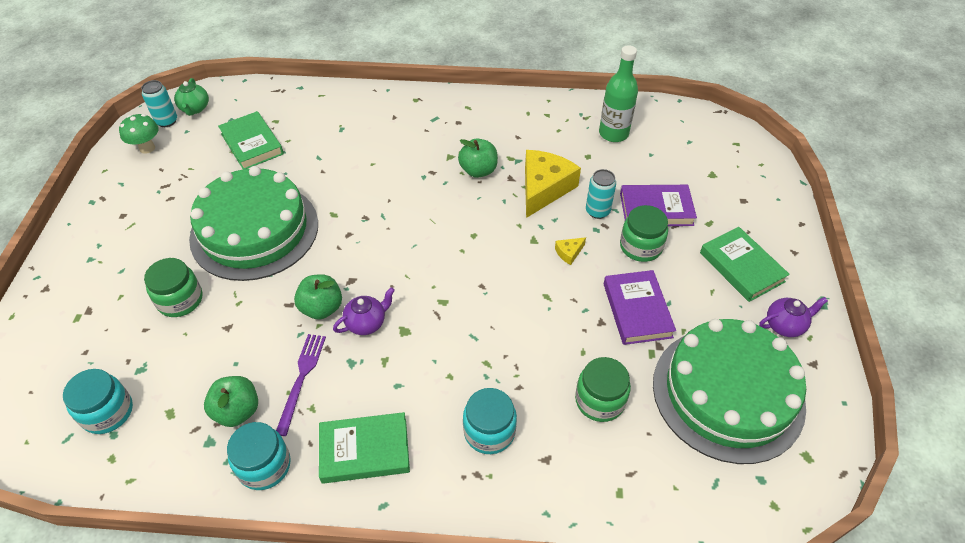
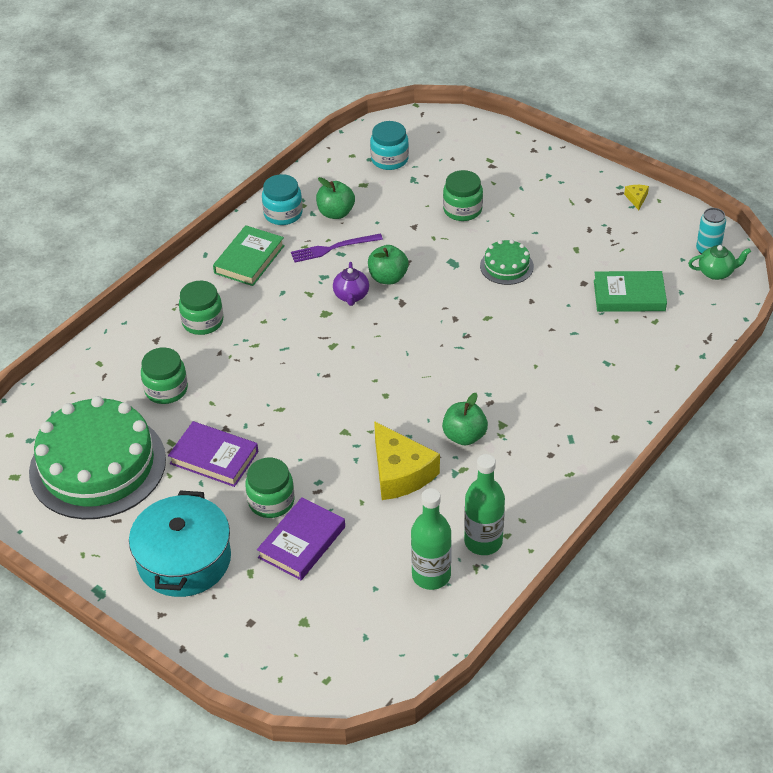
camera: 125 degrees right, 5 degrees down
green mushroom [119,114,158,154] -> none
green teapot [174,78,209,116] -> green teapot turned 150 degrees clockwise [688,245,751,280]
green cake [189,166,318,281] -> green cake [480,240,534,285], size x0.44
purple fork [276,334,326,436] -> purple fork turned 120 degrees clockwise [291,234,383,263]
turquoise jar [463,388,517,454] -> green jar [179,281,223,335]
yellow cheese [555,237,586,265] -> yellow cheese moved to [624,185,649,210]
turquoise can [586,169,616,219] -> none
green book [700,227,790,302] -> turquoise pot [129,490,231,597]
purple teapot [759,297,828,337] -> none
none -> green bottle [464,454,505,555]

